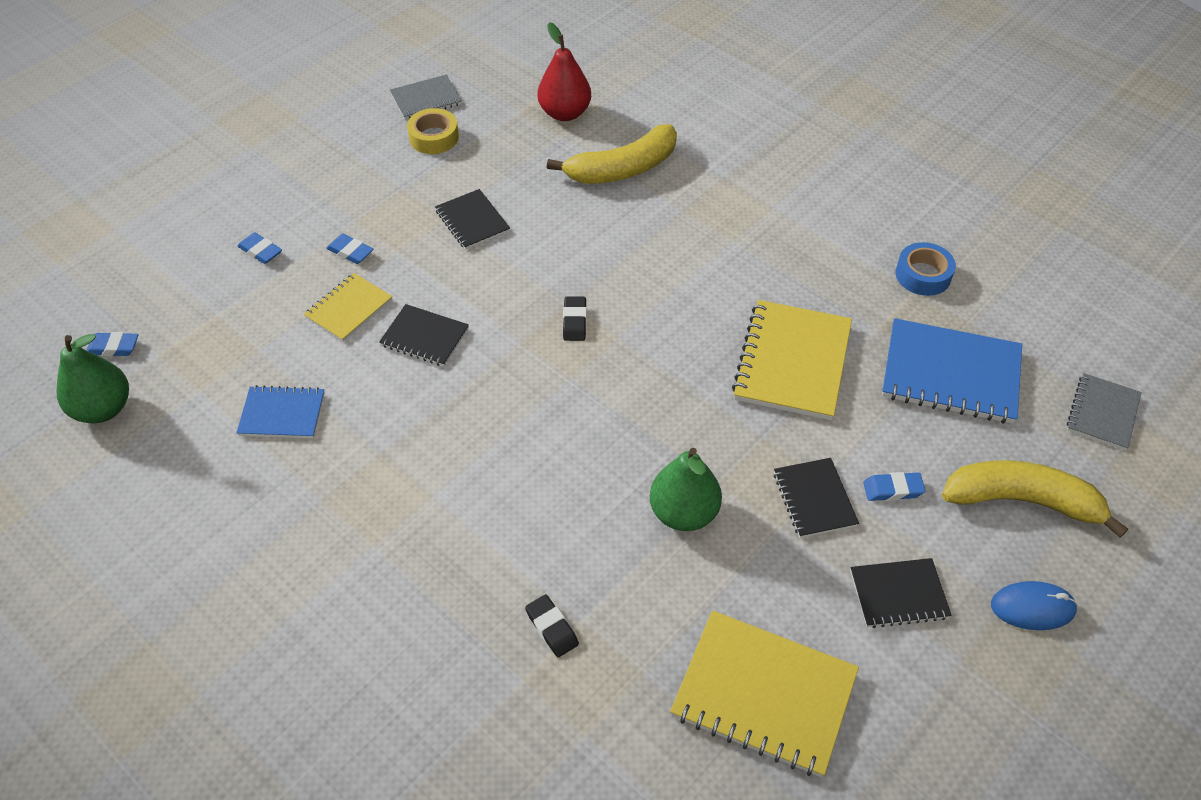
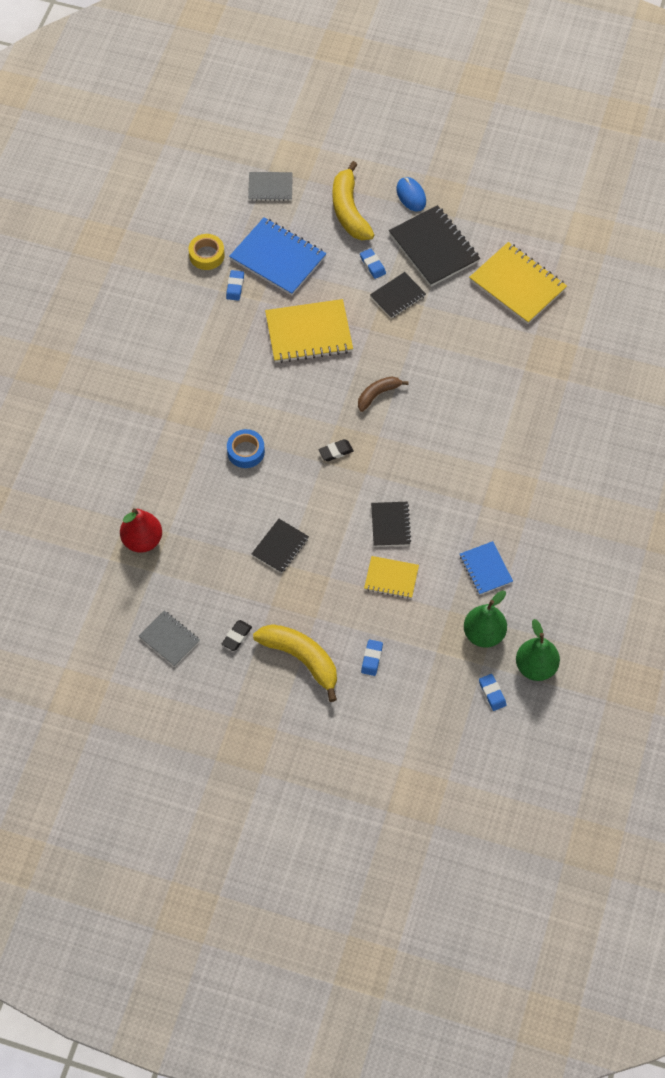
camera: 115 degrees left, 10 degrees up
blue eraser [326,233,373,264] -> blue eraser moved to [226,270,244,301]
yellow tape [407,108,459,154] -> yellow tape moved to [189,234,225,270]
black eraser [525,594,579,657] -> black eraser moved to [222,620,252,651]
yellow banana [547,124,677,184] -> yellow banana moved to [253,624,337,702]
green pear [650,448,722,531] -> green pear moved to [464,590,507,648]
yellow notebook [670,610,859,777] -> yellow notebook turned 45 degrees counterclockwise [469,242,567,324]
black notebook [850,558,952,628] -> black notebook [389,205,480,287], size x1.74
blue notebook [882,318,1022,424] -> blue notebook turned 45 degrees counterclockwise [229,217,326,296]
blue tape [896,242,956,296] -> blue tape moved to [227,429,265,468]
none -> brown banana [358,376,409,412]

